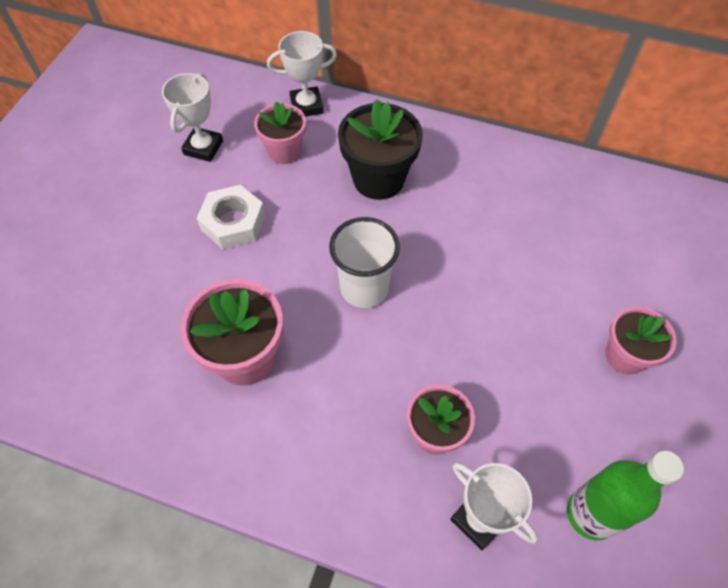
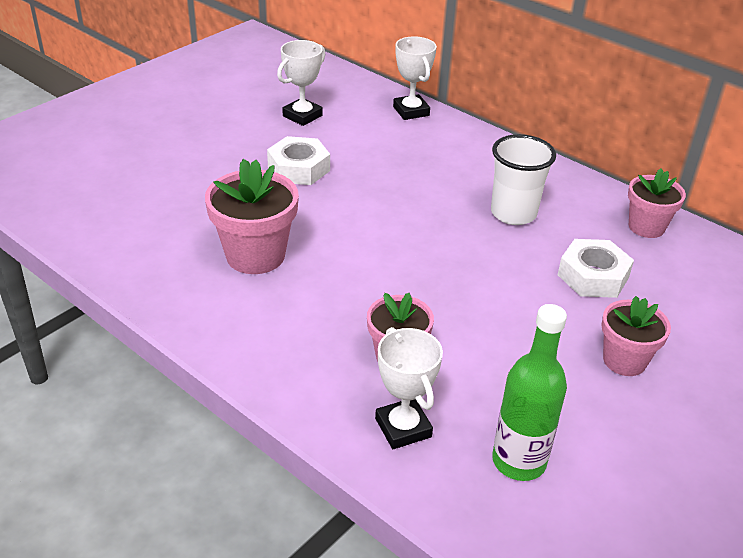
camera: 20 degrees right, 20 degrees down
pink flower pot [254,101,306,164] -> pink flower pot moved to [628,169,686,238]
white trophy [267,31,337,117] -> white trophy turned 60 degrees clockwise [393,36,437,120]
white cup [329,217,400,308] -> white cup moved to [491,134,556,225]
black flower pot [338,99,423,200] -> none
none -> white nut [558,239,634,298]

